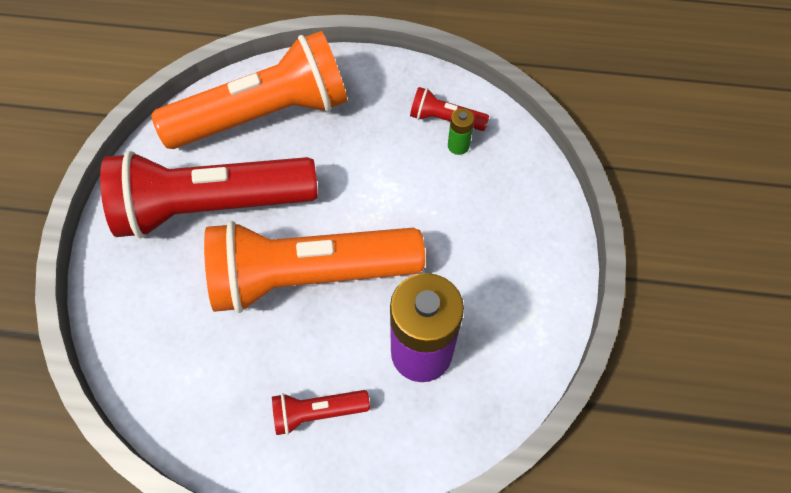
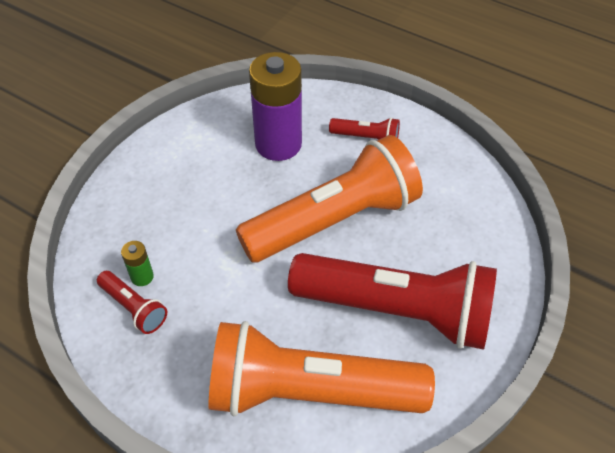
camera: 155 degrees left, 10 degrees down
orange flashlight [204,221,425,313] -> orange flashlight turned 45 degrees counterclockwise [236,135,423,262]

